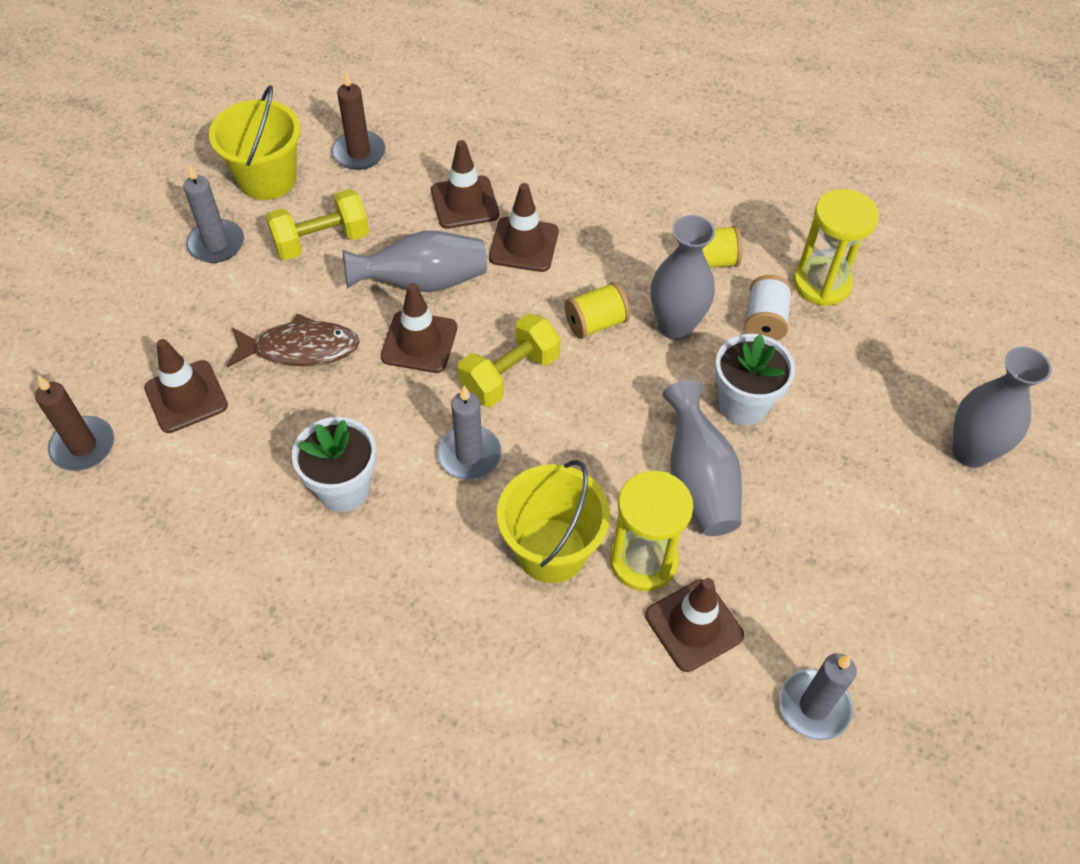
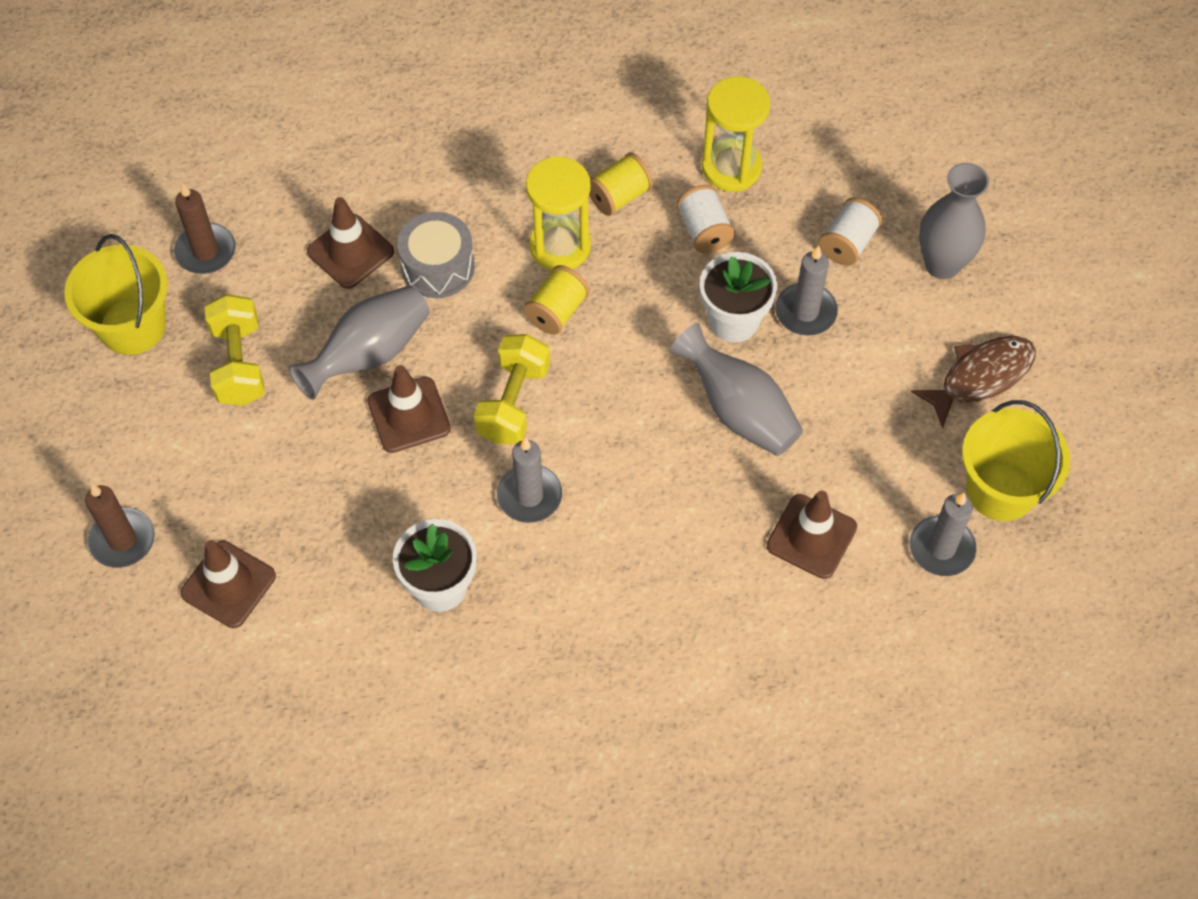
camera: 30 degrees left, 5 degrees up
brown candle [35,375,114,471] -> brown candle moved to [85,484,155,568]
grey candle [183,164,244,263] -> grey candle moved to [775,245,838,336]
brown fish [227,313,360,367] -> brown fish moved to [911,336,1036,429]
yellow dumbbell [266,189,369,260] -> yellow dumbbell turned 45 degrees counterclockwise [205,294,265,406]
brown traffic cone [489,183,559,272] -> grey drum [397,212,475,298]
yellow bucket [497,460,610,583] -> yellow bucket moved to [962,400,1070,521]
yellow hourglass [610,471,693,591] -> yellow hourglass moved to [526,156,591,270]
grey vase [651,215,715,340] -> none
none -> white spool [819,197,882,266]

